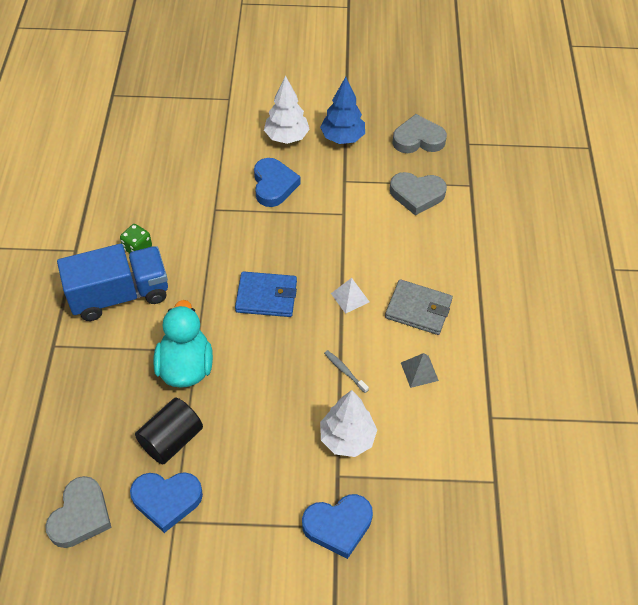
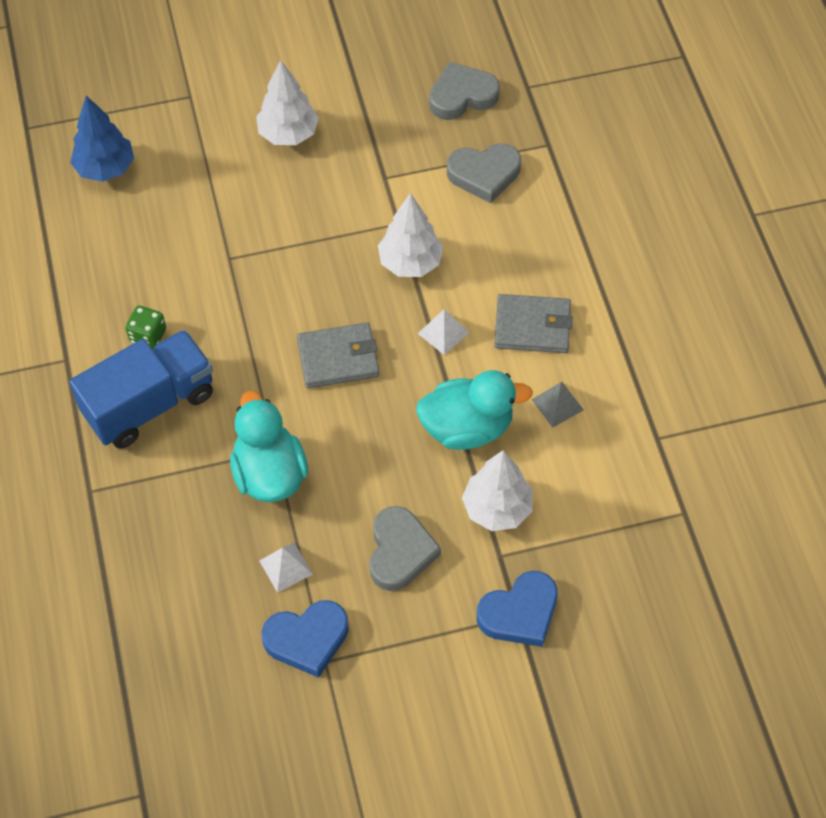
camera: 15 degrees left, 5 degrees up
grey heart [45,476,112,548] -> grey heart moved to [369,506,441,591]
black cylinder [135,398,203,465] -> white pyramid [259,543,313,593]
blue wallet [235,271,297,317] -> grey wallet [297,322,379,388]
blue heart [254,158,301,207] -> none
blue tree [320,77,365,144] -> blue tree moved to [70,95,134,182]
grey toothbrush [324,350,369,393] -> turquoise duck [416,370,533,450]
none -> white tree [378,193,443,277]

